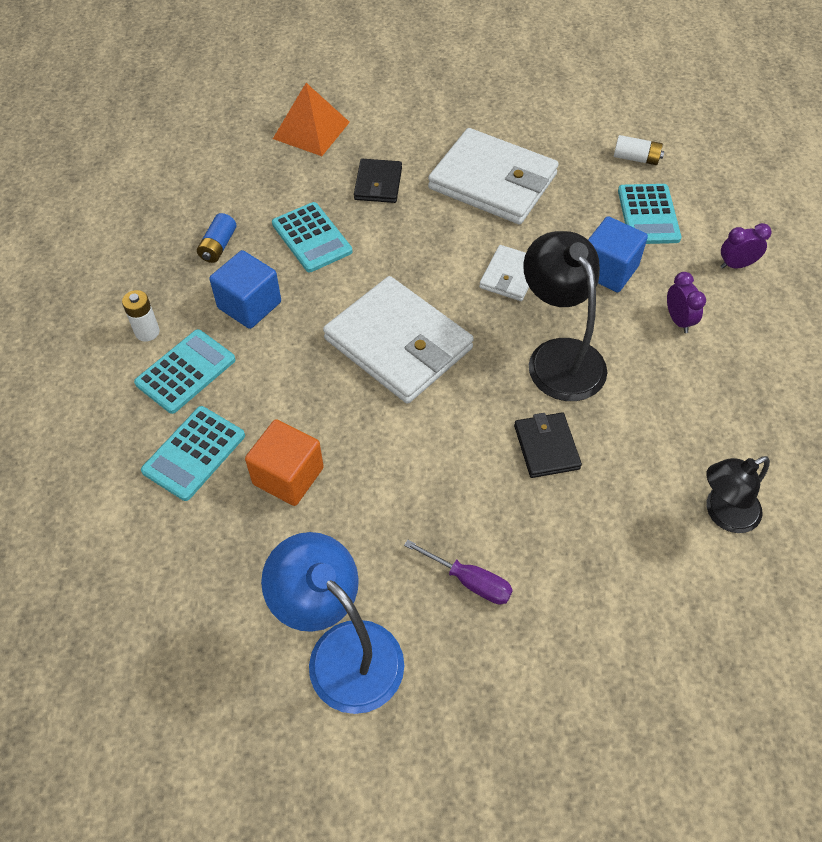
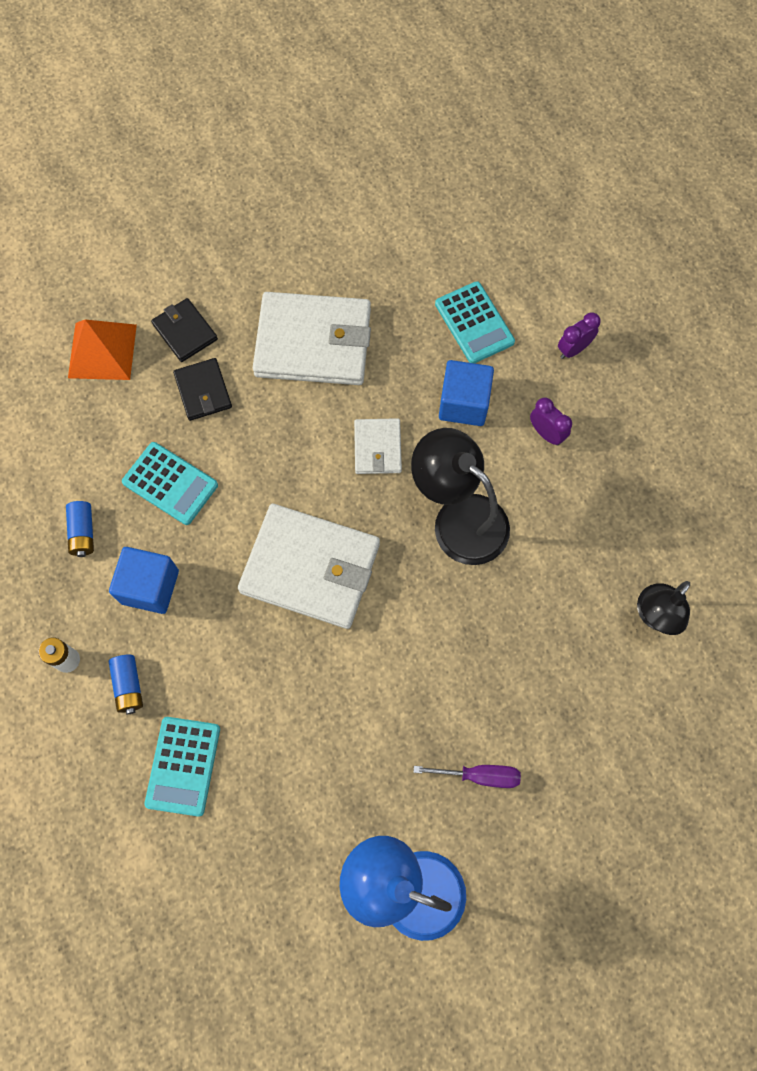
camera: 25 degrees left, 15 degrees up
turquoise calculator [134,329,236,414] -> blue battery [109,655,143,714]
orange cube [245,419,324,506] -> none
black wallet [514,413,582,478] -> black wallet moved to [151,298,218,362]
white battery [614,135,664,165] -> none

